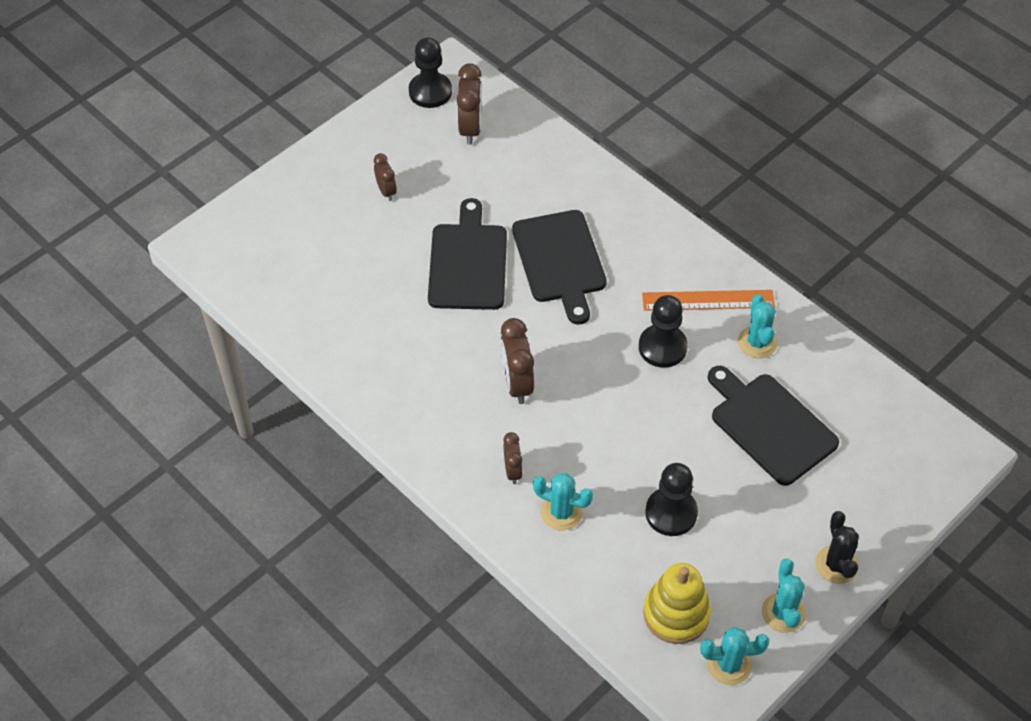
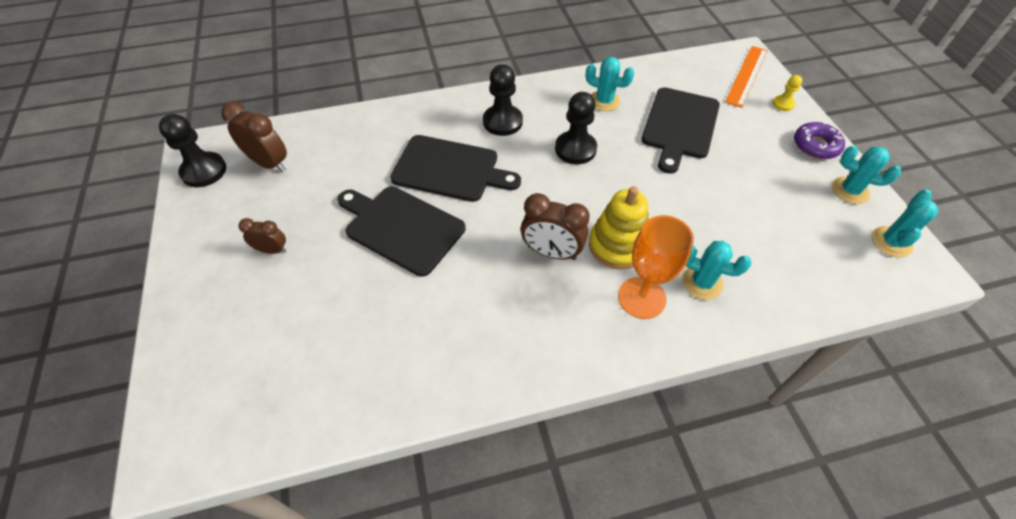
camera: 60 degrees left, 0 degrees up
brown clock [503,432,523,484] -> orange goblet [618,215,694,319]
turquoise cactus [533,473,593,530] -> turquoise cactus turned 60 degrees clockwise [682,241,752,300]
orange ruler [642,290,775,311] -> orange ruler moved to [725,46,768,108]
yellow stacking toy [643,563,711,644] -> yellow stacking toy moved to [589,186,649,269]
black pawn [645,463,698,536] -> black pawn moved to [483,64,523,136]
black cutting board [708,366,839,486] -> black cutting board turned 60 degrees counterclockwise [641,87,720,174]
black cactus [815,511,859,584] -> purple donut [794,122,845,159]
none -> yellow pawn [773,75,802,111]

